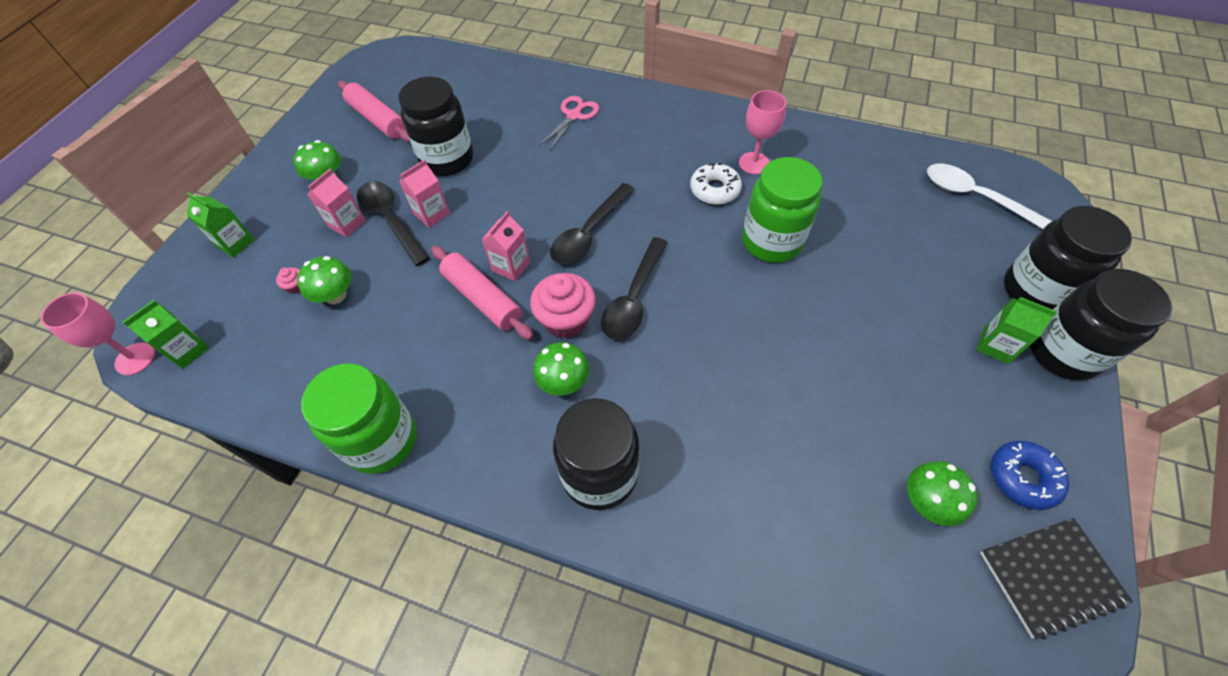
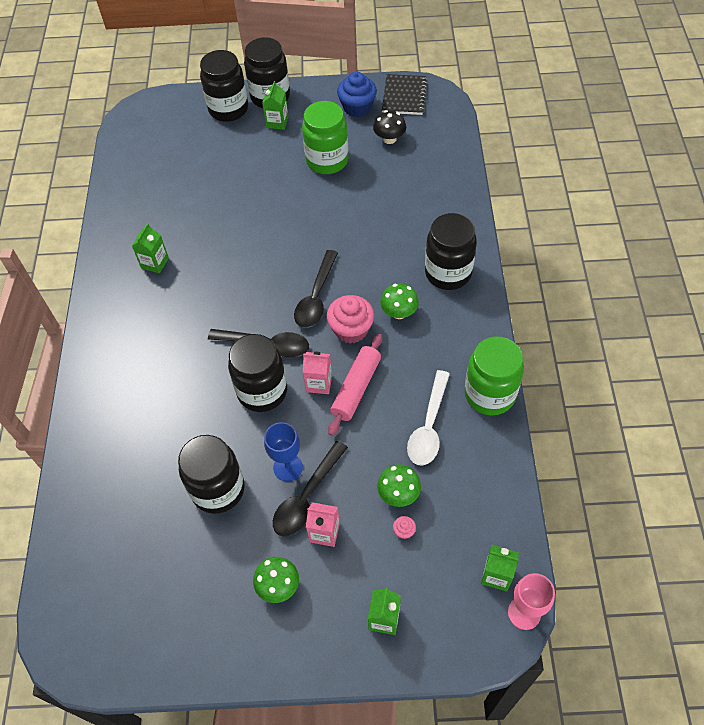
camera: 110 degrees left, 0 degrees up
pink rolling pin [338,81,410,142] -> none
pink carton [399,160,450,228] -> blue goblet [264,422,303,482]
pink scissors [539,96,599,151] -> none
black spoon [601,237,668,340] -> black spoon turned 105 degrees clockwise [294,250,338,328]
white donut [690,163,742,205] -> none
pink goblet [739,90,786,174] -> green carton [132,223,169,274]
green jar [742,157,823,263] -> green jar moved to [302,101,348,174]
green mushroom [907,461,978,526] -> black mushroom [373,110,406,144]
white spoon [927,164,1052,229] -> white spoon moved to [407,370,450,465]
black notebook [980,518,1133,640] -> black notebook turned 45 degrees clockwise [382,74,428,115]
blue donut [991,441,1069,510] -> blue cupcake [337,72,377,117]
none -> black jar [228,334,287,412]

